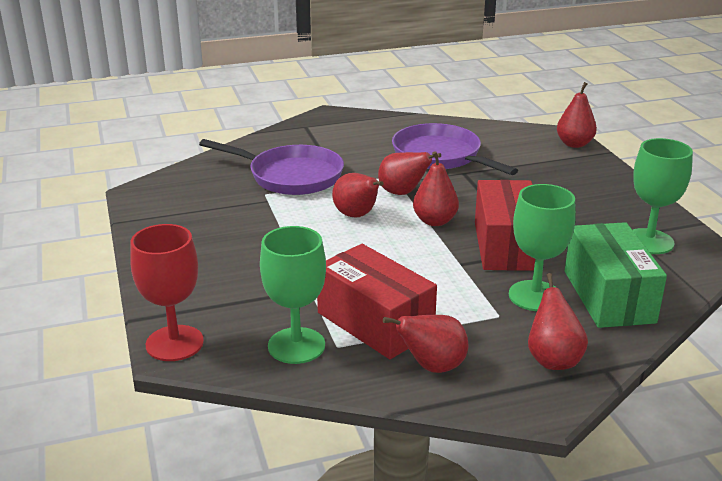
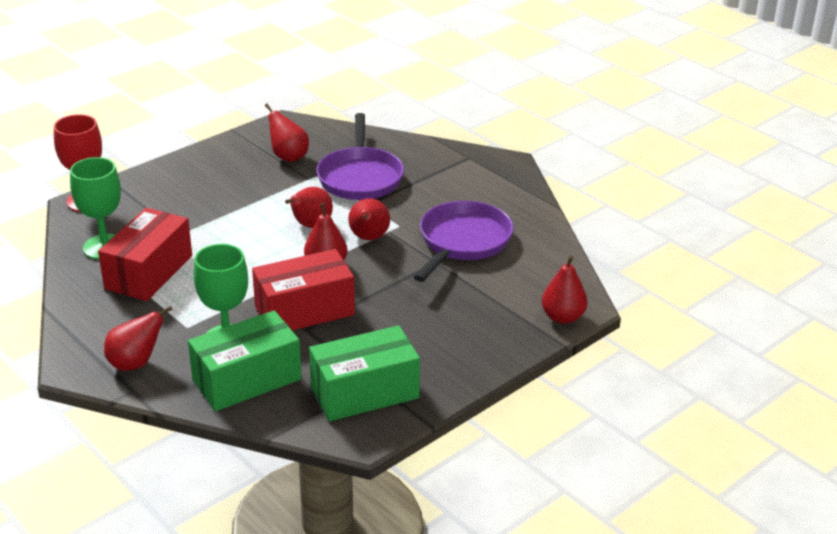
camera: 65 degrees right, 5 degrees up
red pear [383,315,469,373] -> red pear moved to [265,104,309,162]
green goblet [633,138,693,254] -> green box [309,325,420,421]

